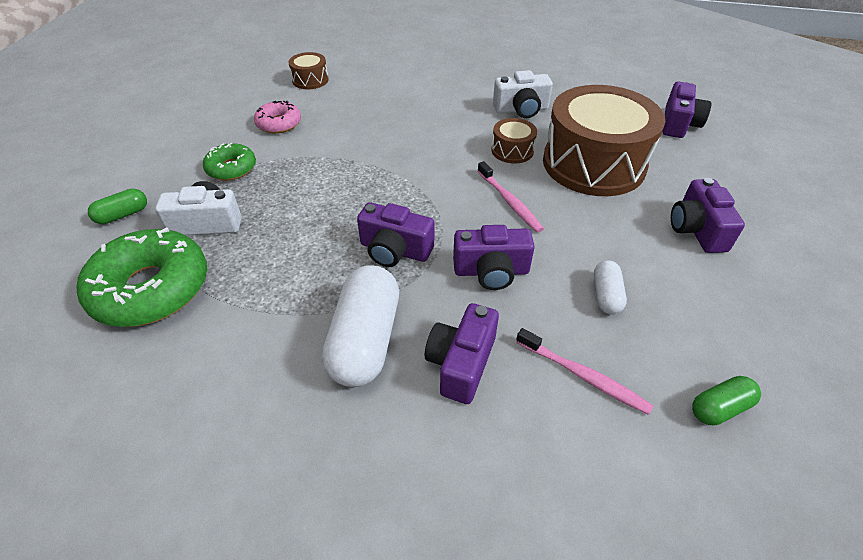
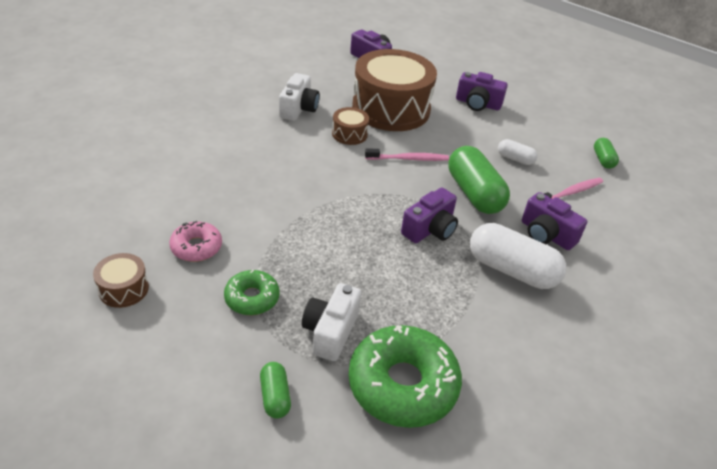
camera: 70 degrees left, 5 degrees down
brown drum [288,52,329,89] -> brown drum moved to [93,253,149,308]
purple camera [453,225,535,290] -> green capsule [448,146,510,214]

